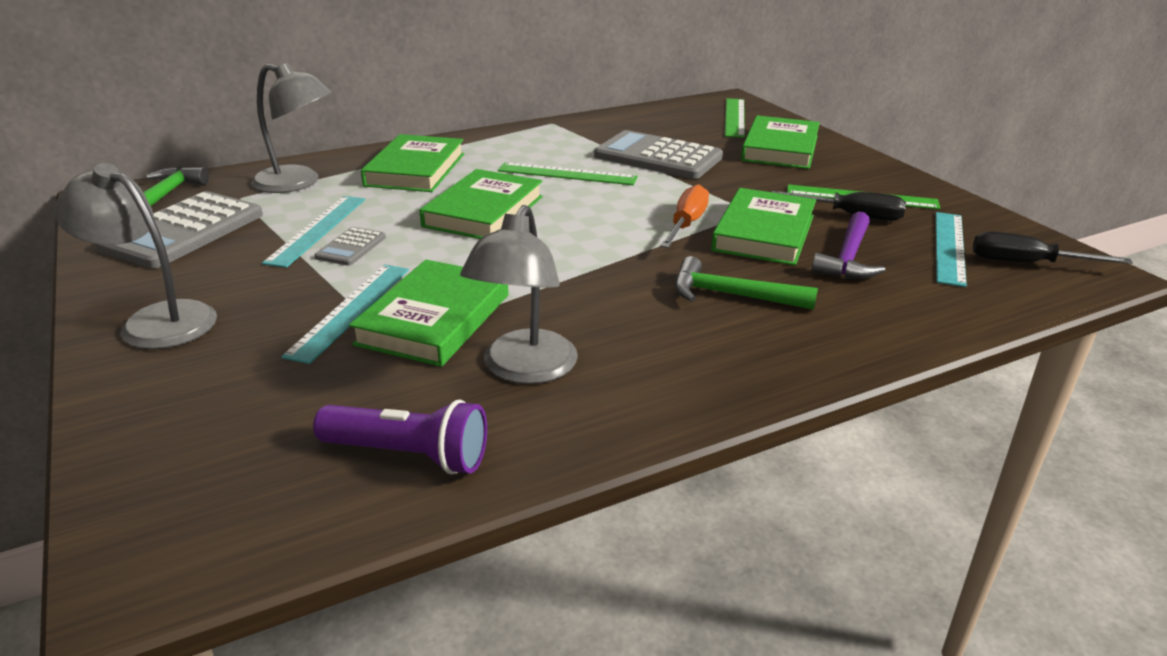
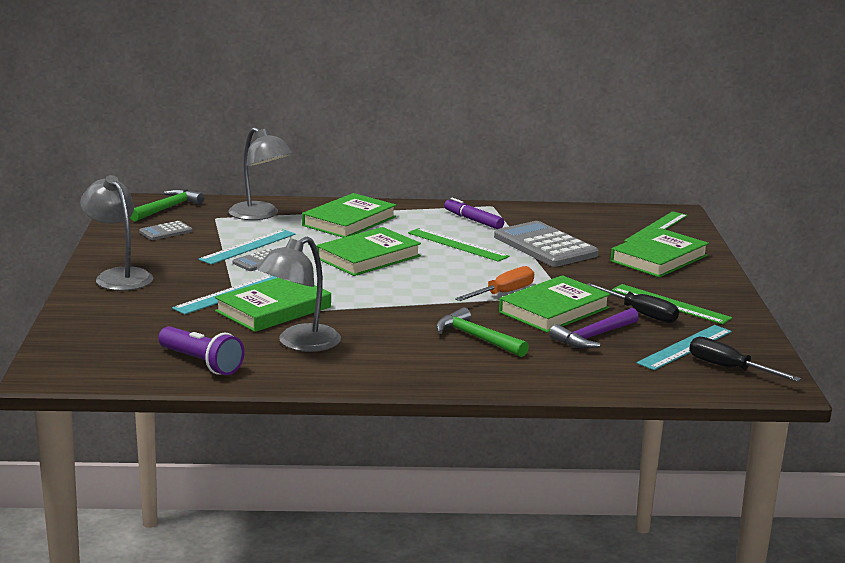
camera: 25 degrees right, 10 degrees down
grey calculator [95,191,263,269] -> grey calculator [139,221,193,240], size x0.48
none -> purple marker [444,198,504,229]

